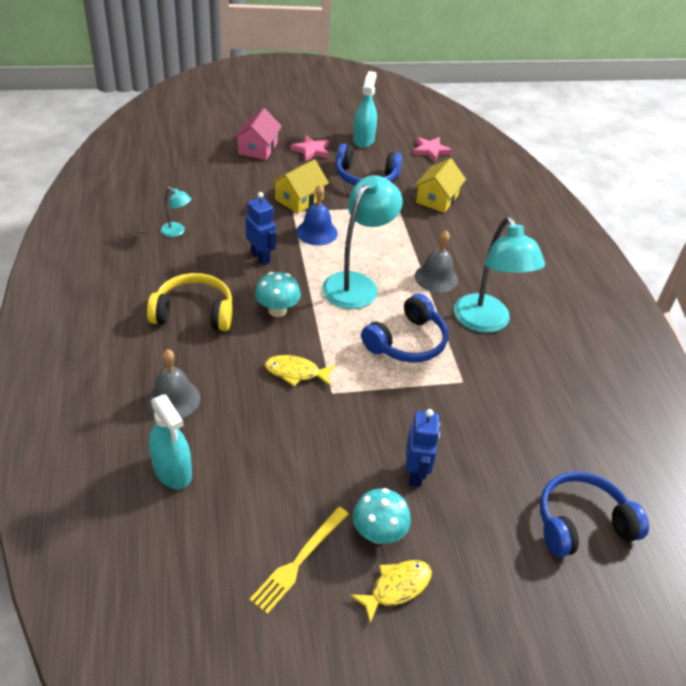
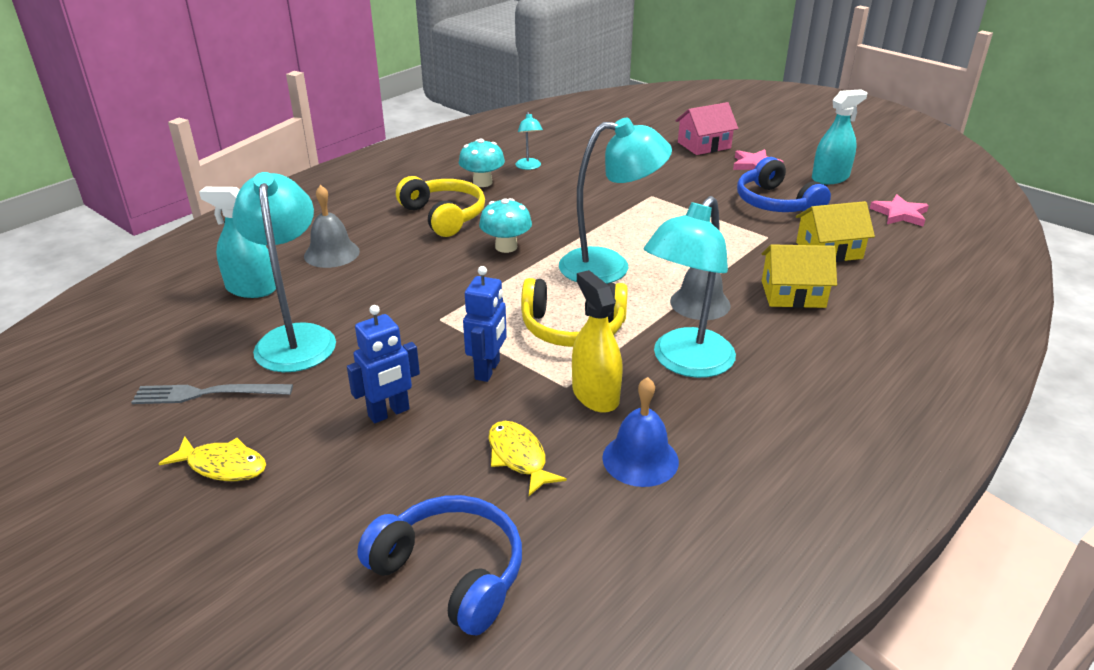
camera: 55 degrees right, 10 degrees down
turquoise spray bottle [149,394,192,489] -> turquoise spray bottle turned 90 degrees clockwise [199,187,276,298]
blue robot [246,192,276,265] -> blue robot moved to [463,266,507,382]
yellow fork [249,507,349,614] -> grey fork [131,384,293,404]
yellow fish [265,355,335,386] -> yellow fish moved to [488,421,567,496]
yellow house [271,159,329,214] -> yellow house moved to [762,244,837,308]
blue bell [296,185,338,245] -> blue bell moved to [602,377,679,487]
turquoise mushroom [353,488,411,544] -> turquoise mushroom moved to [459,138,505,187]
blue headphones [361,294,448,363] -> yellow headphones [521,278,628,347]
none -> turquoise lamp [232,172,336,372]
none -> yellow spray bottle [572,270,623,413]

